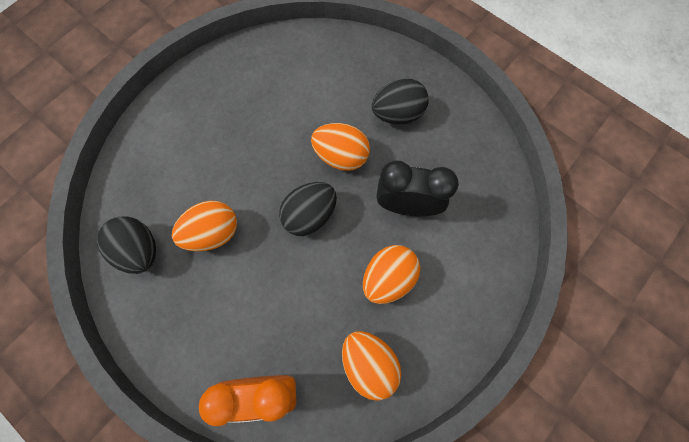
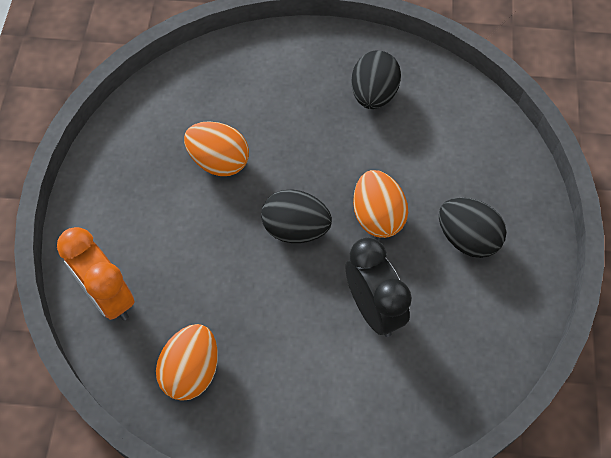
camera: 55 degrees right, 10 degrees down
black egg [97,216,156,274] -> black egg moved to [352,50,401,109]
orange egg [363,245,420,304] -> none

